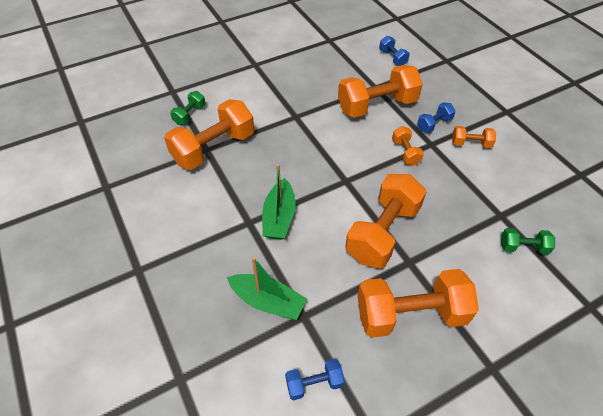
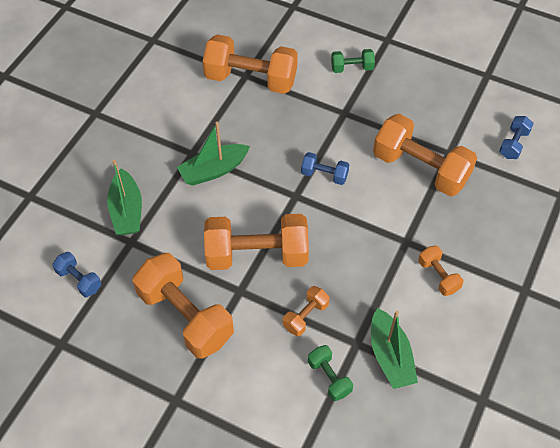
camera: 55 degrees right, 5 degrees up
green dumbbell [170,91,206,125] -> green dumbbell moved to [331,49,375,73]
orange dumbbell [392,126,424,166] -> orange dumbbell moved to [283,286,330,336]
blue dumbbell [417,102,456,133] -> blue dumbbell moved to [301,152,349,185]
none -> green boat [371,308,418,389]

